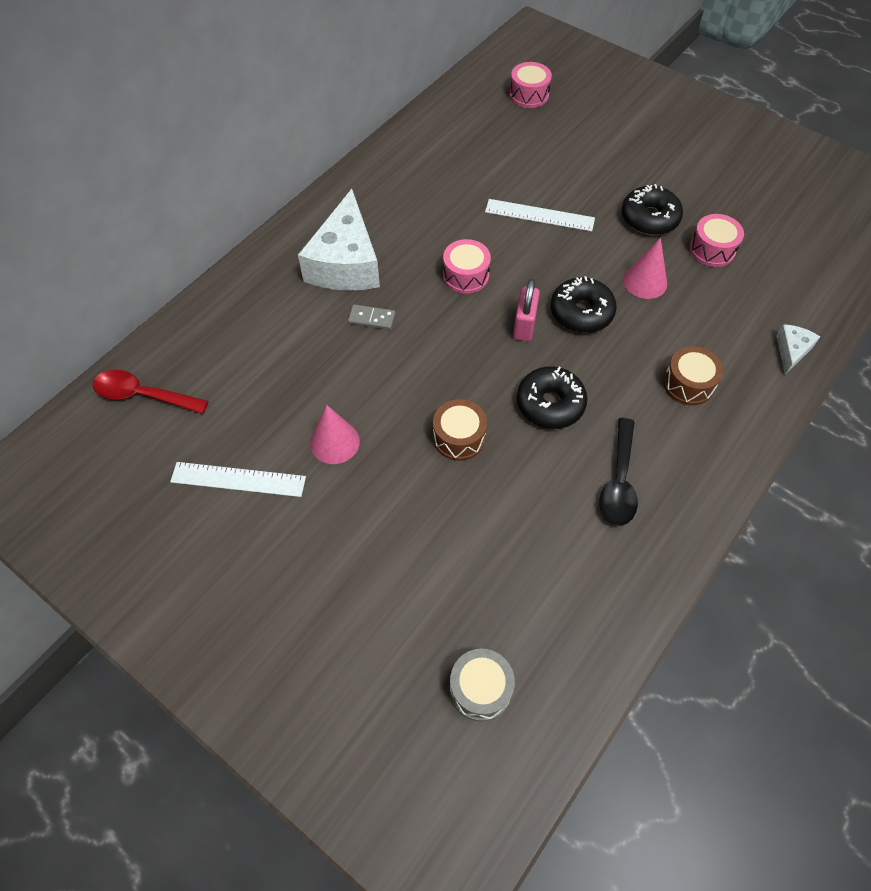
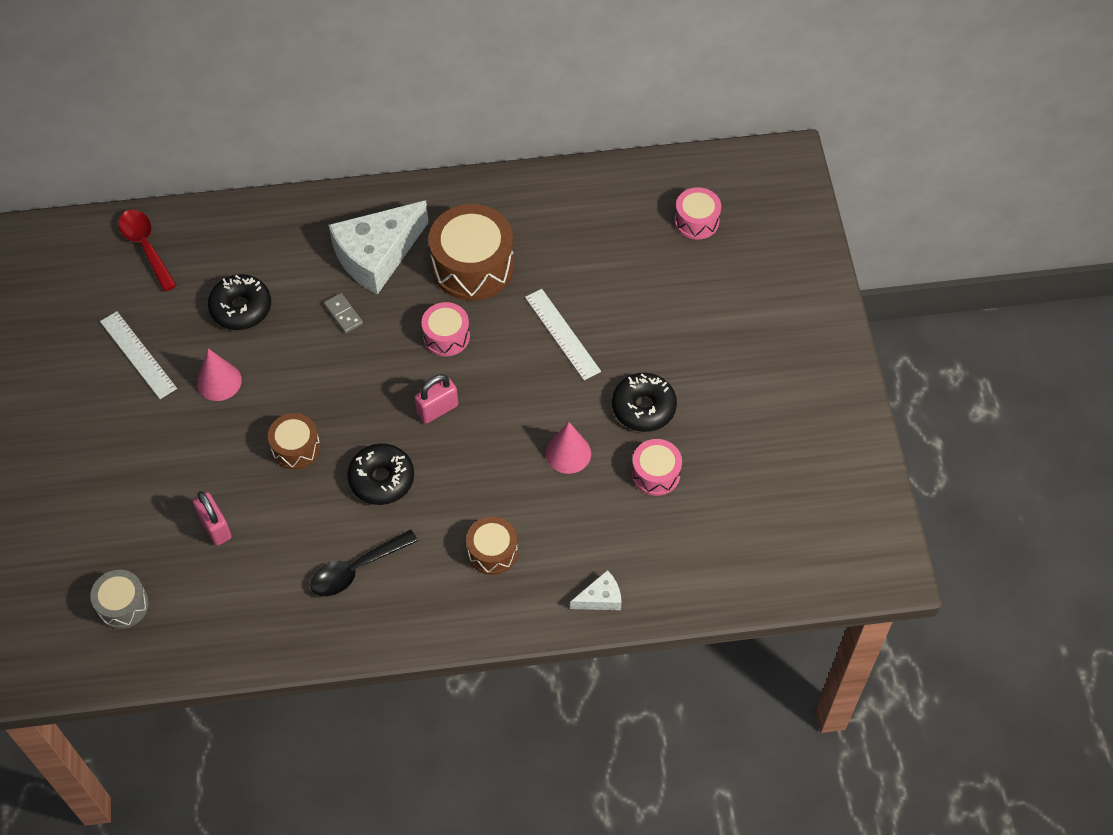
camera: 45 degrees right, 0 degrees up
black donut [551,276,617,333] -> black donut moved to [208,274,271,330]
none -> pink padlock [193,491,232,546]
none -> brown drum [429,204,514,301]

